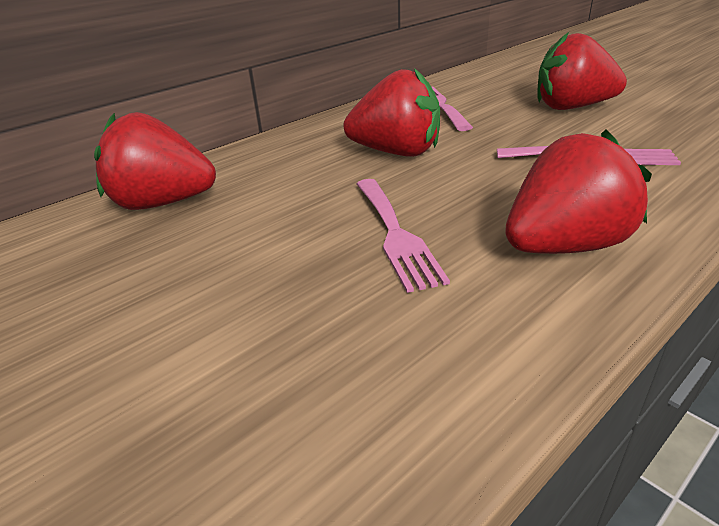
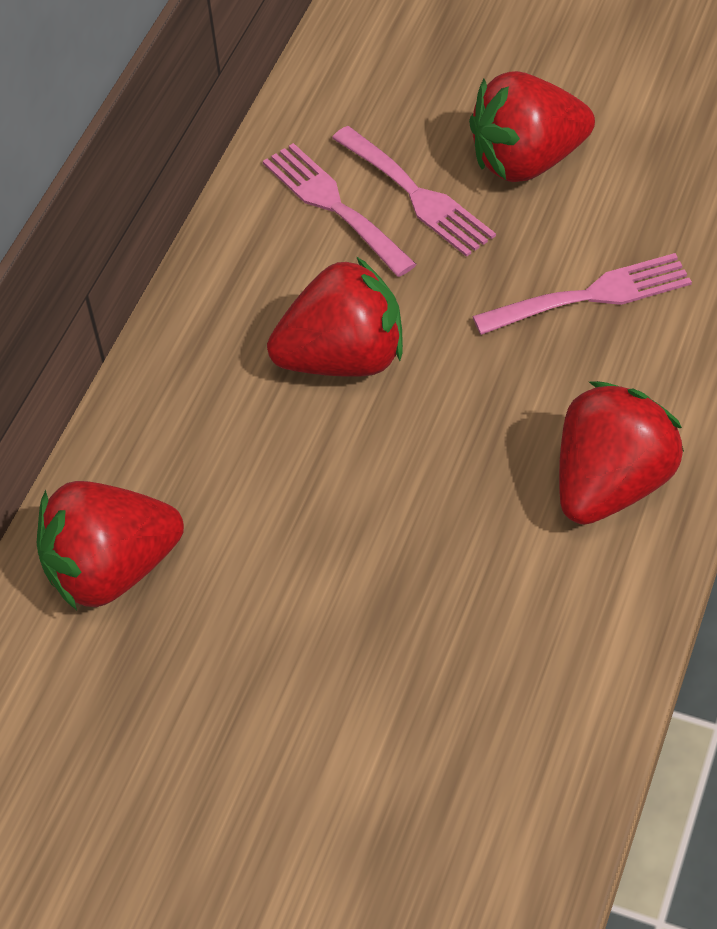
camera: 25 degrees left, 20 degrees up
pink fork [357,179,450,293] -> pink fork moved to [332,126,496,257]

